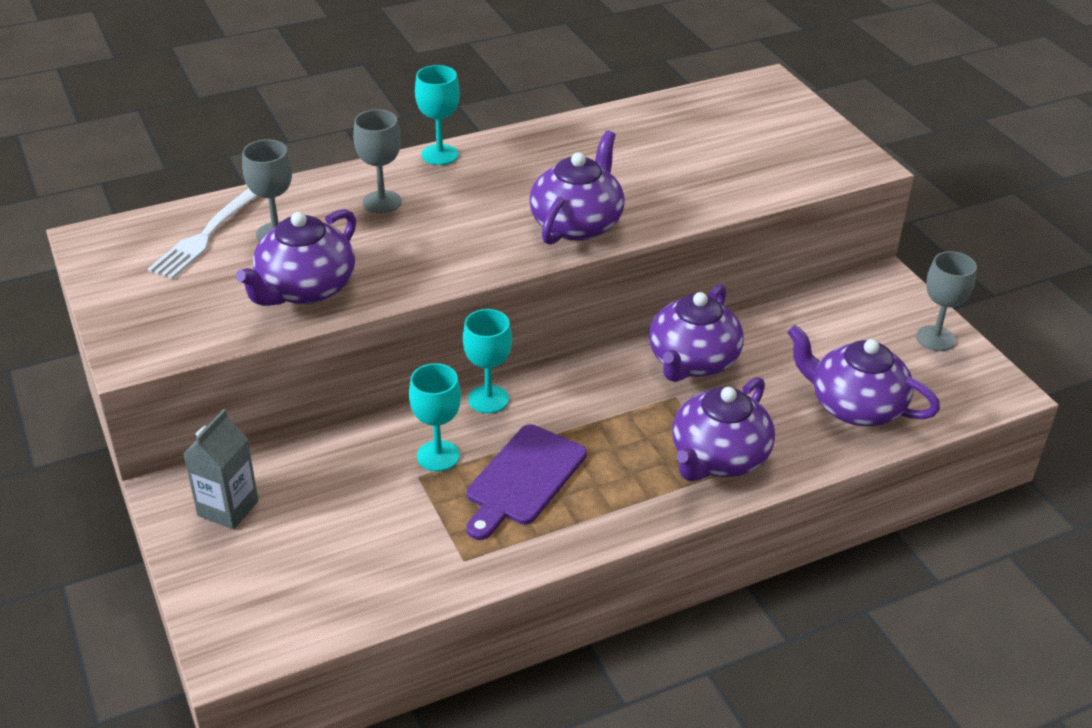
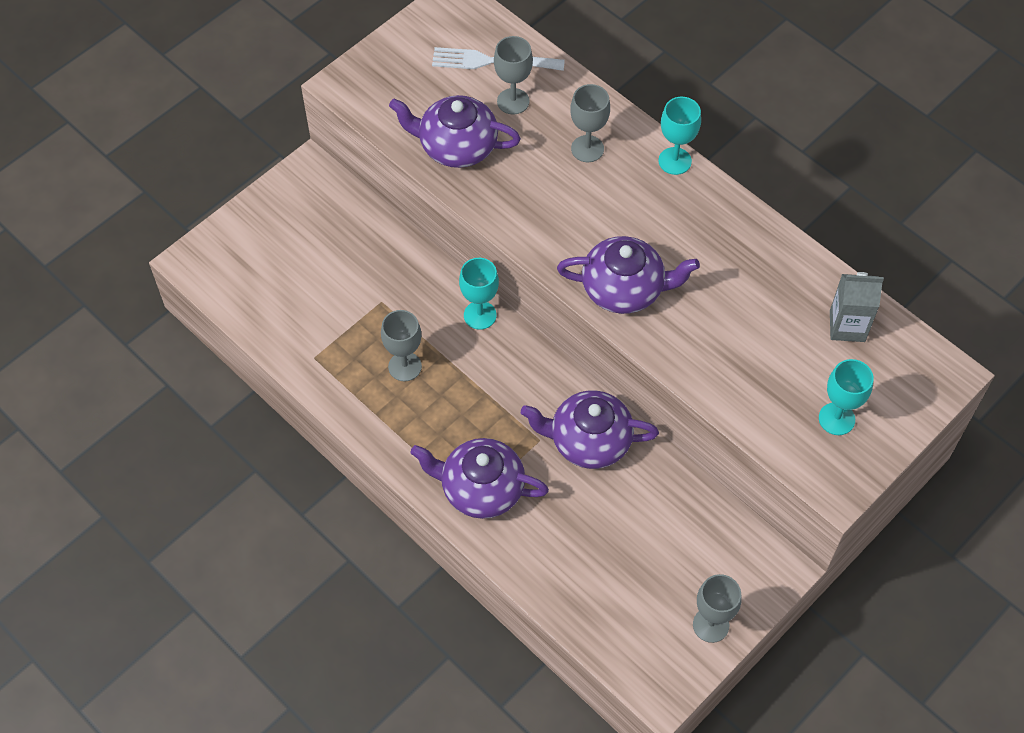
camera: 70 degrees right, 20 degrees up
grey carton [183,409,259,529] -> grey carton moved to [830,272,884,342]
turquoise goblet [409,363,461,471] -> turquoise goblet moved to [819,359,874,435]
purple cutting board [467,424,587,540] -> grey goblet [381,310,422,381]
purple teapot [787,325,940,426] -> none

